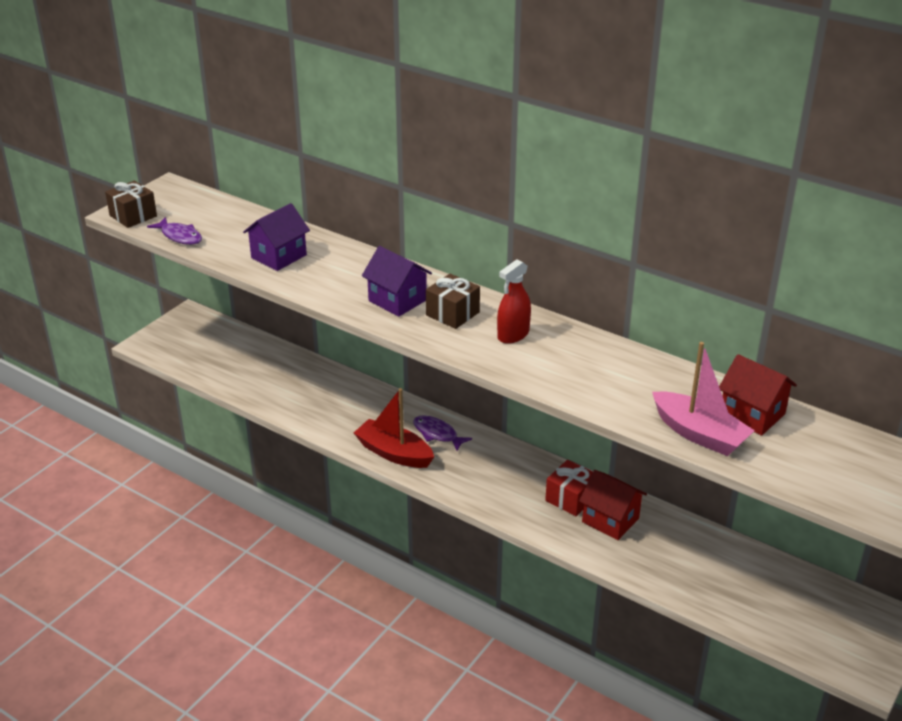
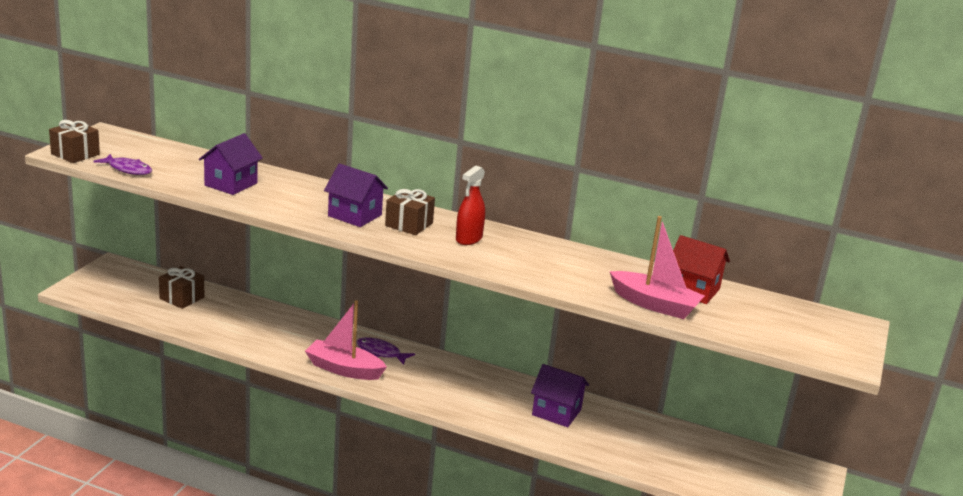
camera: 15 degrees left, 10 degrees down
red boat [354,388,434,468] -> pink boat [305,300,387,380]
red gift [545,460,593,516] -> none
red house [579,470,647,540] -> purple house [531,364,589,427]
none -> brown gift [159,266,205,309]

